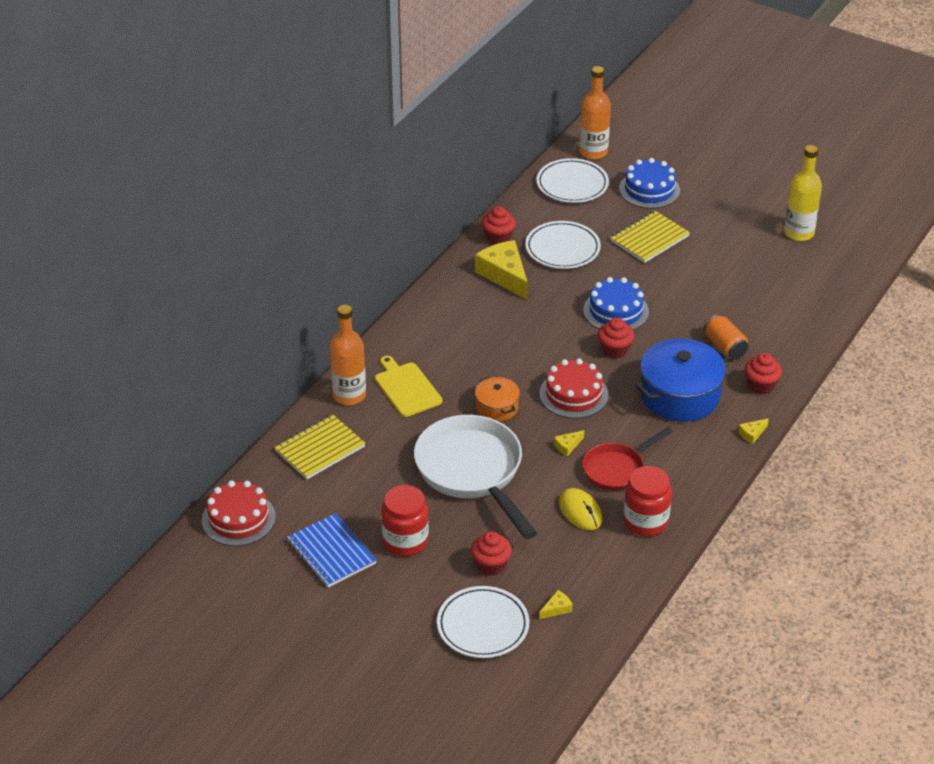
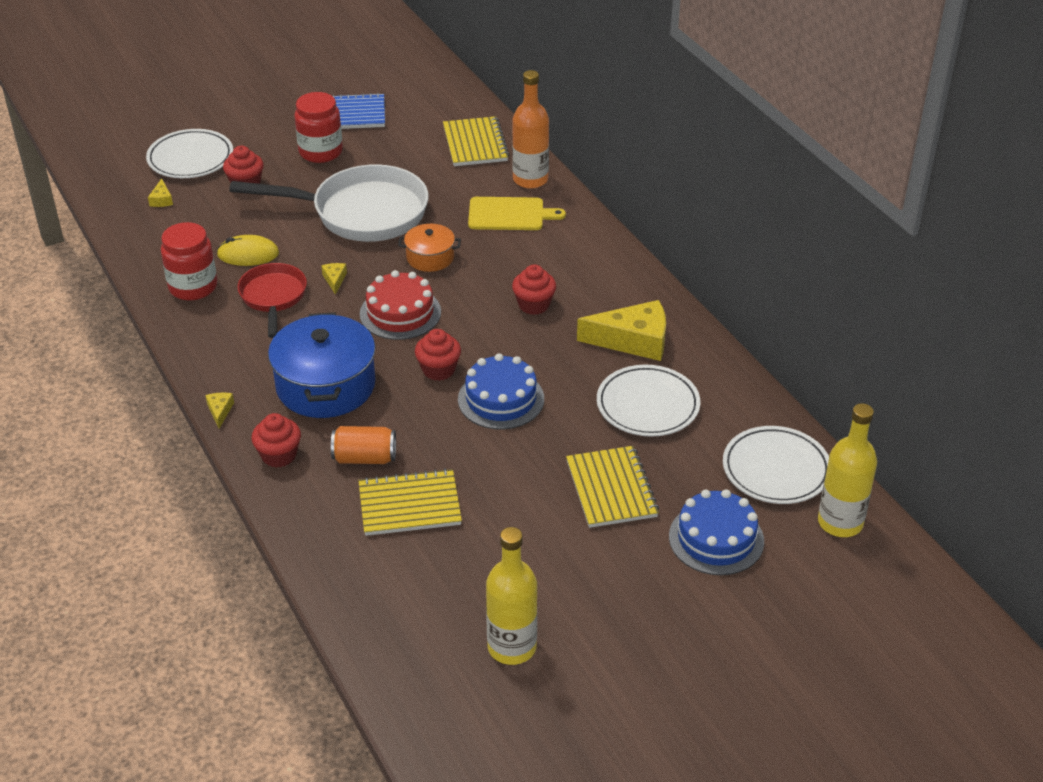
camera: 120 degrees right, 0 degrees up
red cake [202,480,276,546] -> none
red cupcake [482,206,516,244] -> red cupcake moved to [512,264,556,315]
orange bottle [579,66,611,160] -> yellow bottle [818,403,877,537]
none -> yellow notebook [358,468,462,536]

